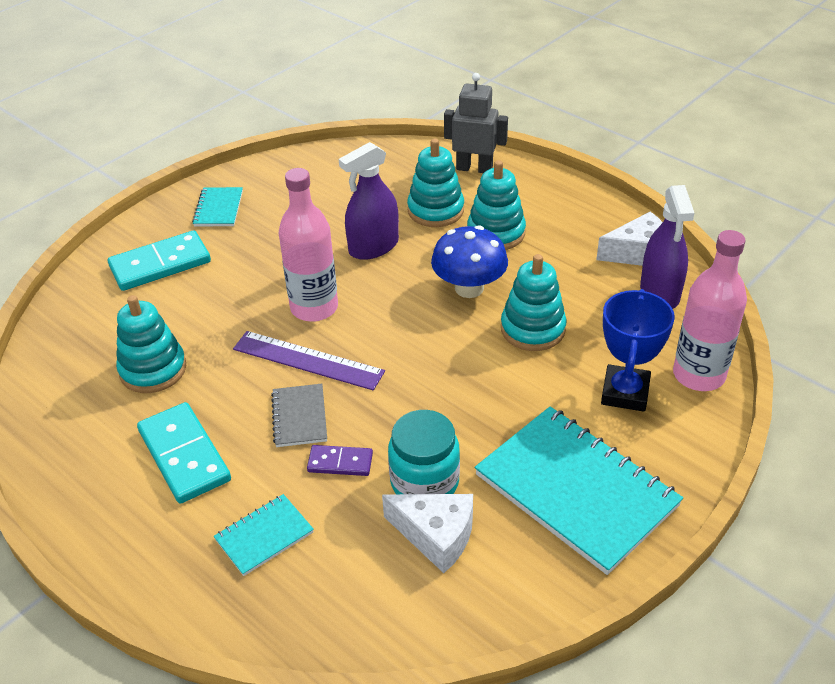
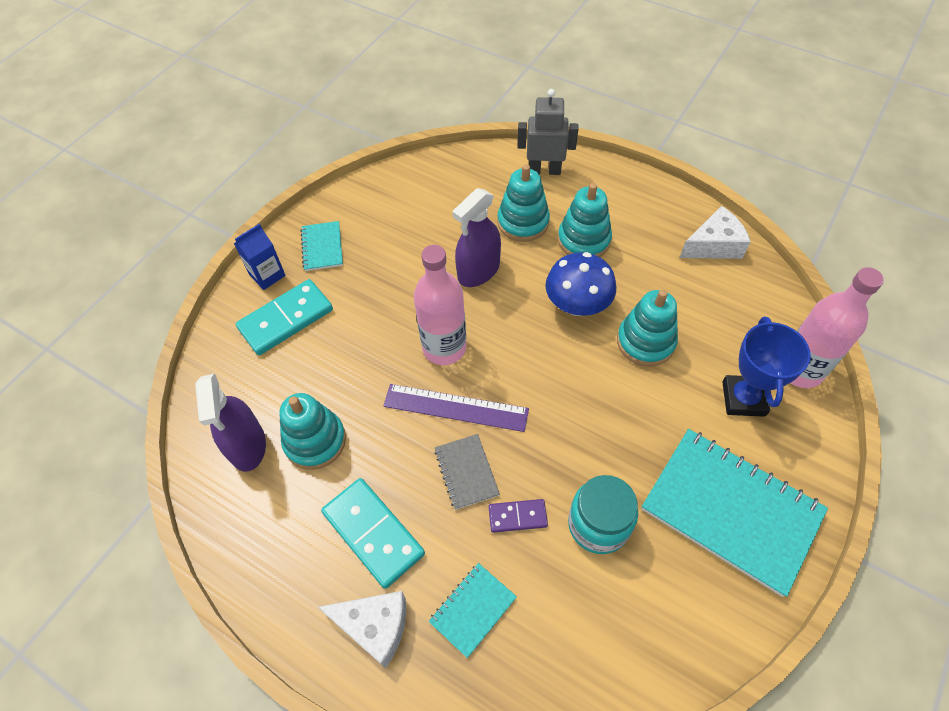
camera: 10 degrees left, 15 degrees up
white cheese [382,494,473,573] -> white cheese moved to [318,591,406,668]
purple spray bottle [640,185,694,309] -> purple spray bottle moved to [195,373,266,472]
none -> blue carton [234,224,286,290]

